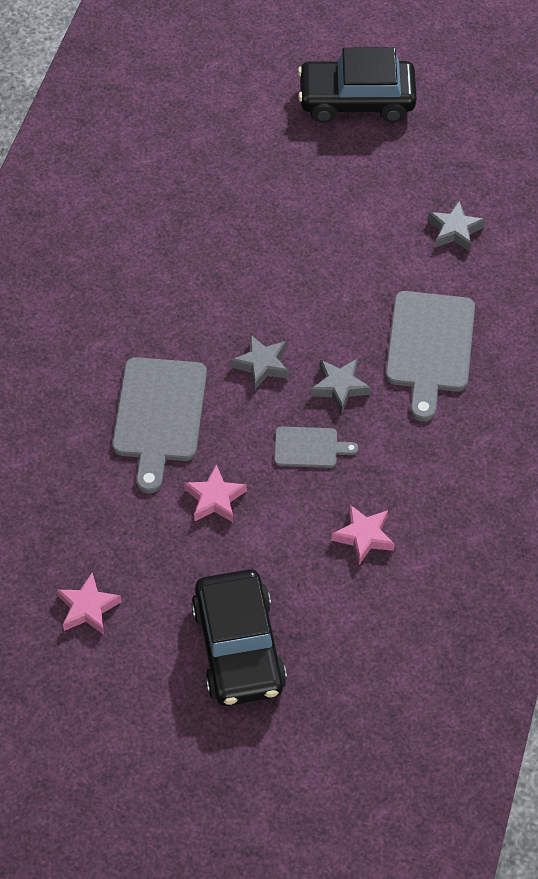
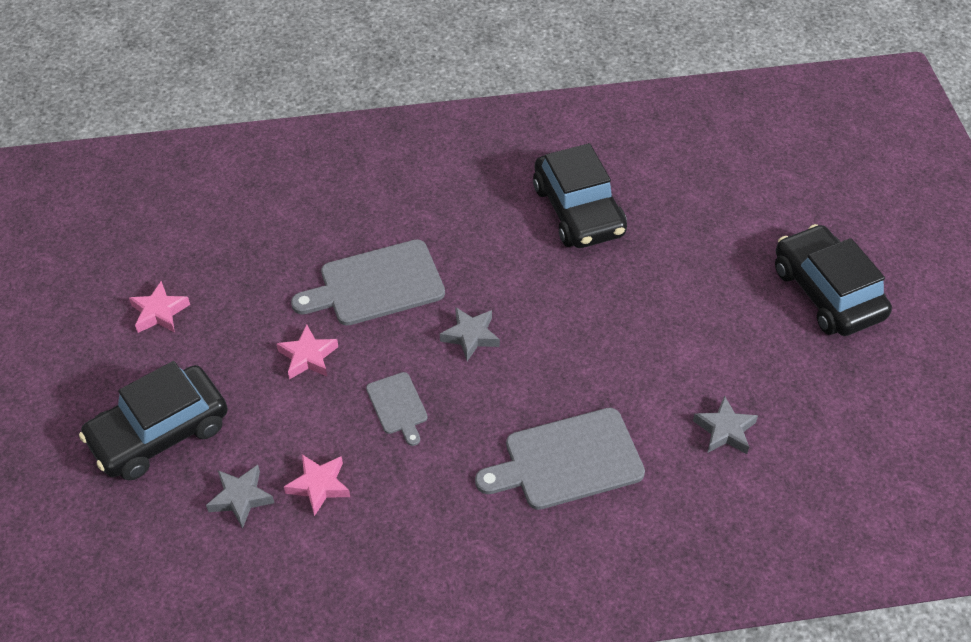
camera: 65 degrees right, 5 degrees down
grey star [310,359,371,414] -> grey star moved to [206,465,274,529]
none -> black car [533,143,627,248]

